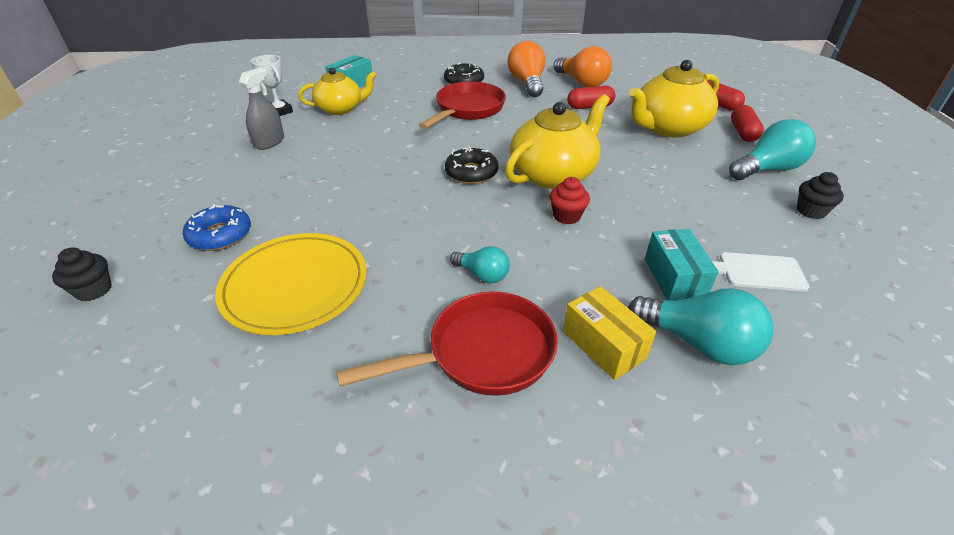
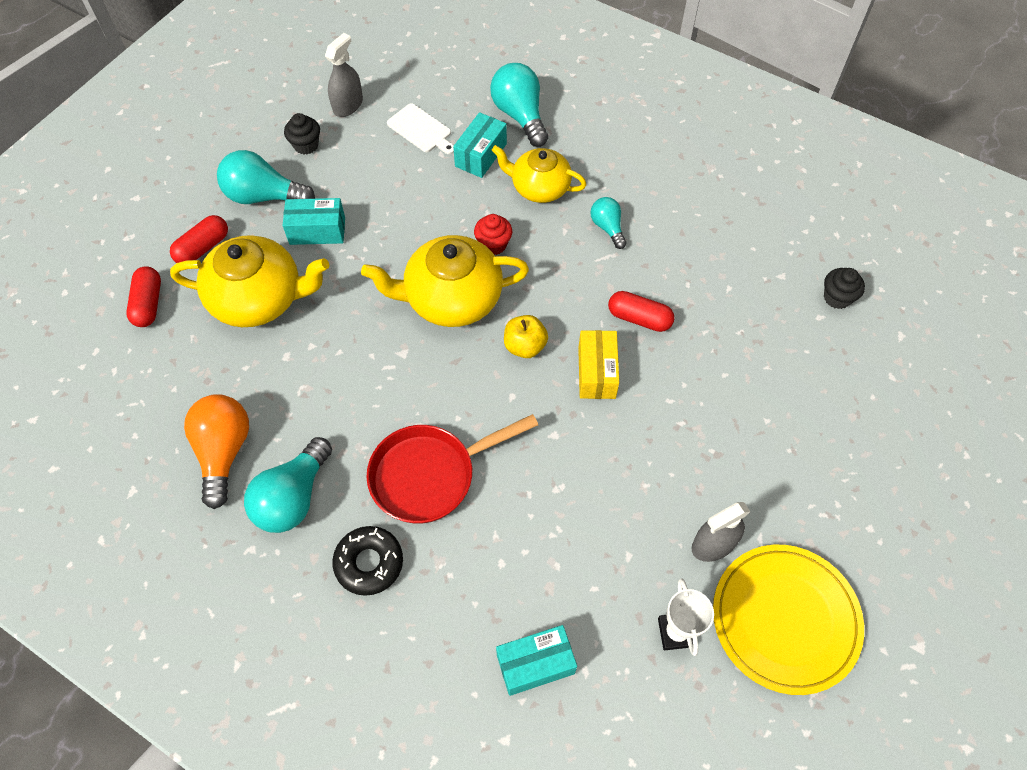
camera: 145 degrees left, 20 degrees up
black cupcake [52,247,112,301] -> black cupcake moved to [824,268,865,309]
blue donut [183,204,251,251] -> none
yellow plate [215,233,367,335] -> yellow plate moved to [713,545,864,695]
yellow teapot [298,68,377,115] -> yellow teapot moved to [492,145,587,203]
red pan [336,292,558,396] -> none
black donut [445,147,499,184] -> yellow apple [504,315,548,358]
orange light bulb [507,41,545,97] -> turquoise light bulb [244,437,332,533]
yellow box [563,286,656,380] -> yellow box moved to [578,330,619,399]
red capsule [567,86,615,109] -> red capsule moved to [608,291,675,332]
none -> turquoise box [282,198,345,245]
none -> grey spray bottle [325,33,363,117]

